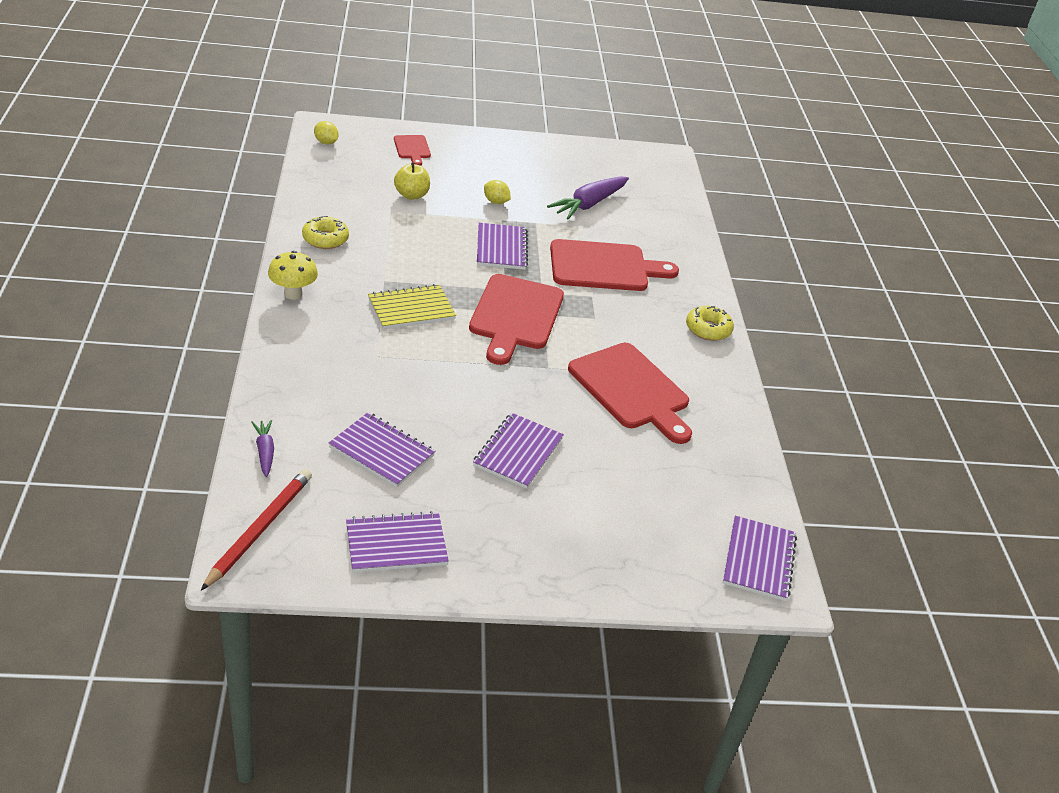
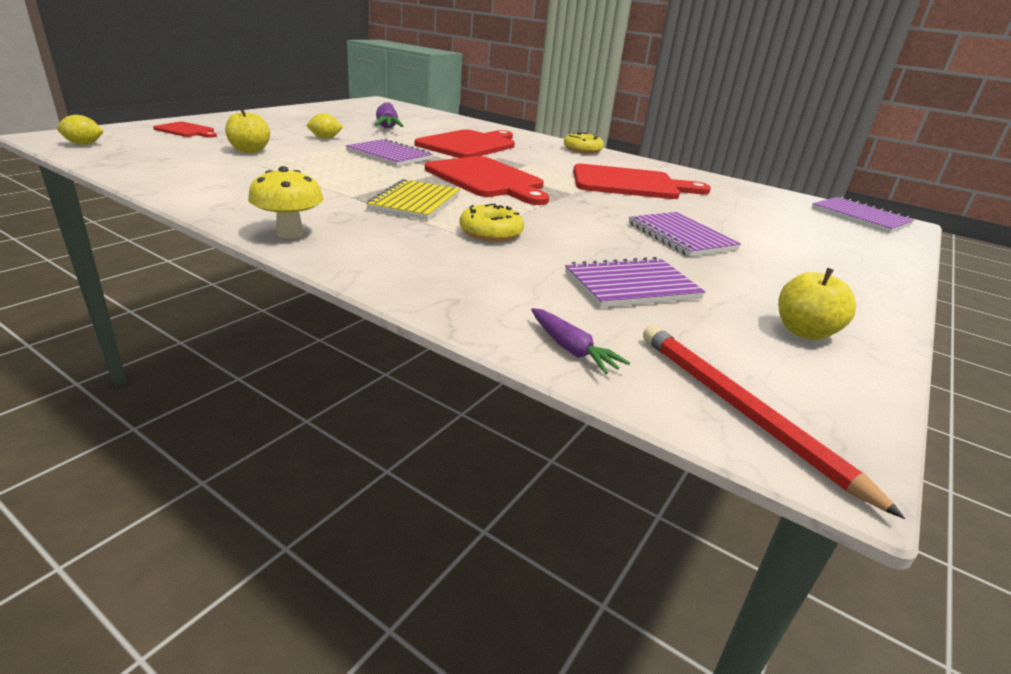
camera: 50 degrees left, 10 degrees down
purple carrot [251,420,274,477] -> purple carrot turned 150 degrees counterclockwise [531,308,630,374]
yellow donut [302,216,349,249] -> yellow donut moved to [460,204,524,242]
purple notebook [346,511,449,572] -> yellow apple [778,268,856,340]

